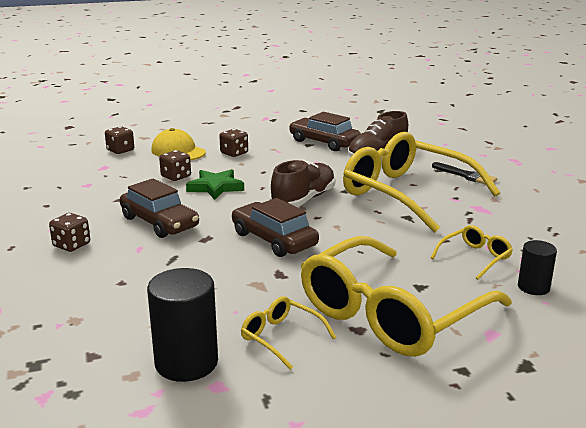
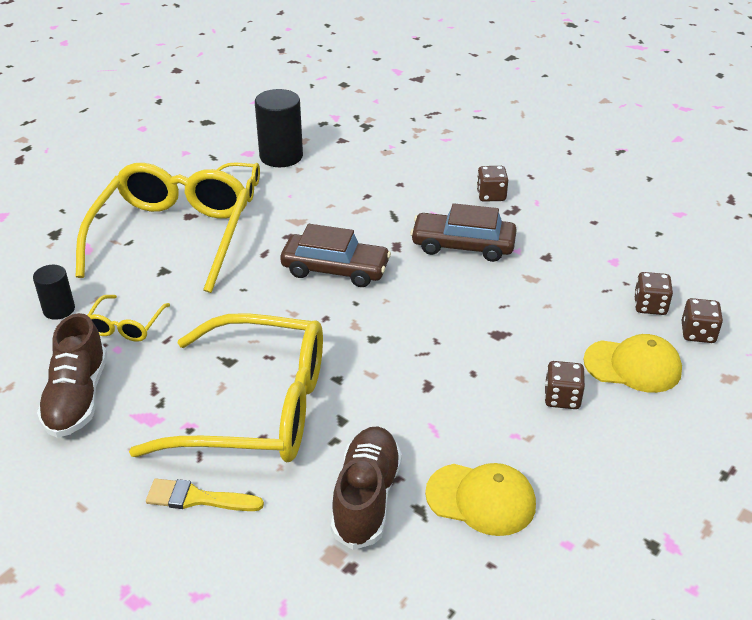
camera: 145 degrees right, 15 degrees up
brown dice [159,150,191,181] -> brown dice moved to [634,272,673,315]
green star [186,169,244,200] -> none
brown shoe [270,159,335,207] -> brown shoe moved to [37,313,107,438]
brown car [289,112,361,151] -> yellow cap [425,463,536,536]
black brush [432,162,497,185] -> yellow brush [146,479,264,511]

